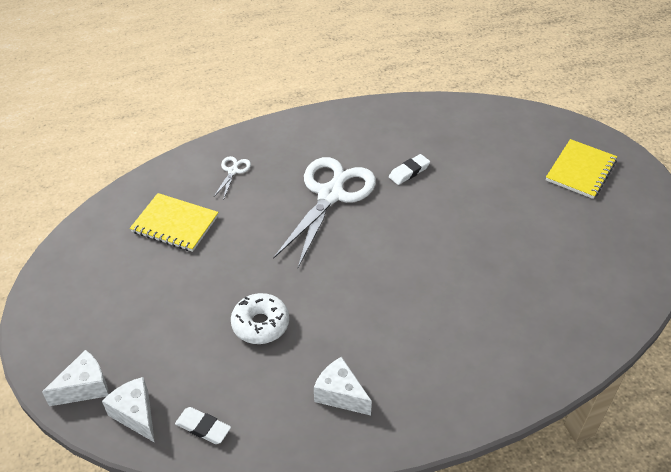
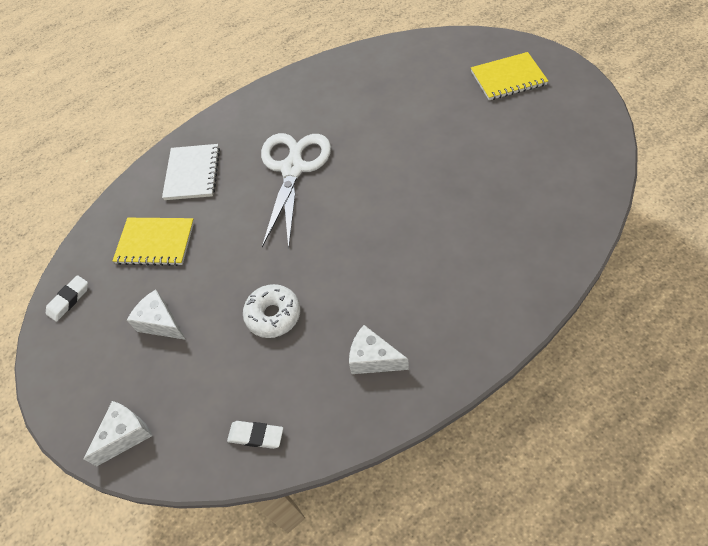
camera: 10 degrees left, 10 degrees up
white cheese [102,377,155,443] -> white cheese moved to [127,290,186,340]
white scissors [214,156,251,200] -> white notebook [162,144,220,200]
white eraser [389,154,430,185] -> white eraser moved to [46,275,88,322]
yellow notebook [546,139,617,199] -> yellow notebook turned 60 degrees clockwise [471,52,548,100]

